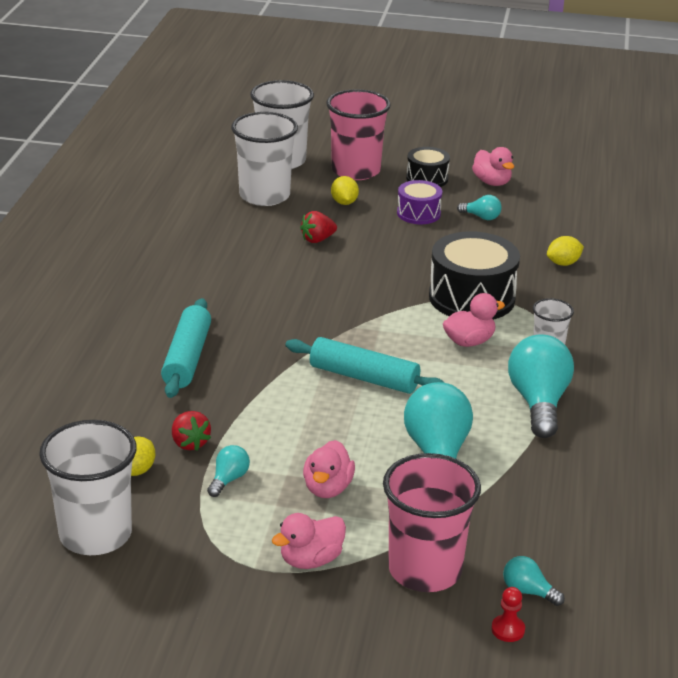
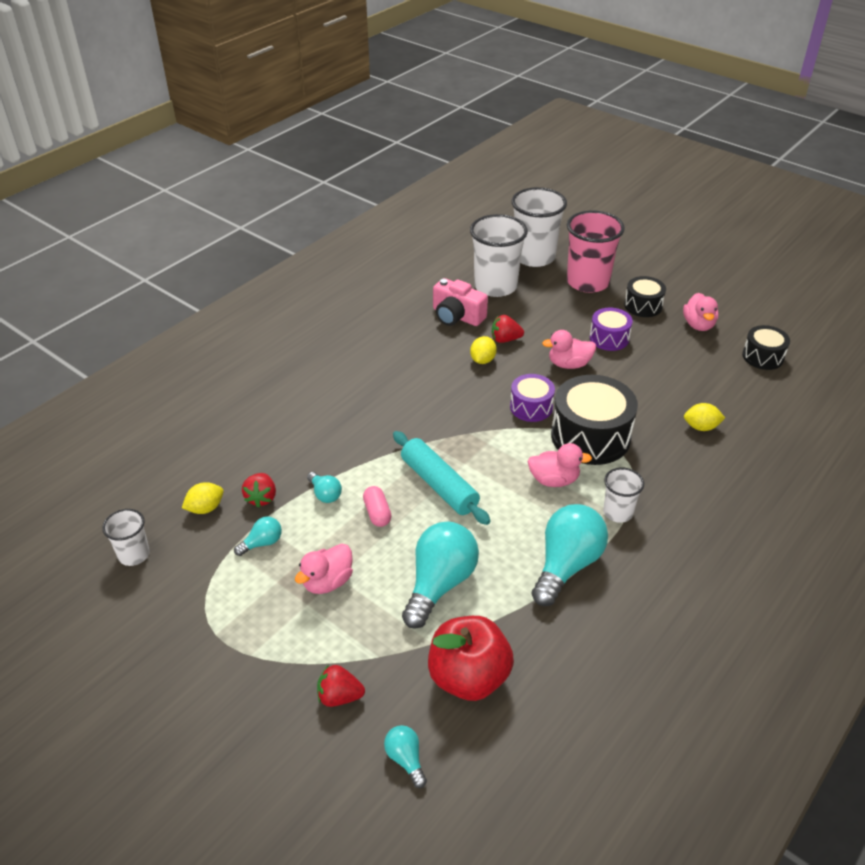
camera: 30 degrees right, 10 degrees up
white cup [39,420,137,555] -> white cup [102,509,150,566], size x0.53
turquoise rolling pin [161,298,211,398] -> none
pink duck [272,513,346,569] -> pink duck moved to [542,330,596,369]
yellow lemon [331,176,359,205] -> yellow lemon moved to [470,336,497,364]
pink cup [383,453,481,592] -> red strawberry [317,665,365,707]
turquoise light bulb [457,195,502,220] -> turquoise light bulb moved to [307,472,342,503]
red pawn [491,587,525,642] -> none
none -> pink capsule [363,486,391,527]
none -> red apple [428,616,514,701]
none -> pink camera [433,278,488,326]
none -> purple drum [510,374,555,422]
none -> black drum [742,325,790,370]

